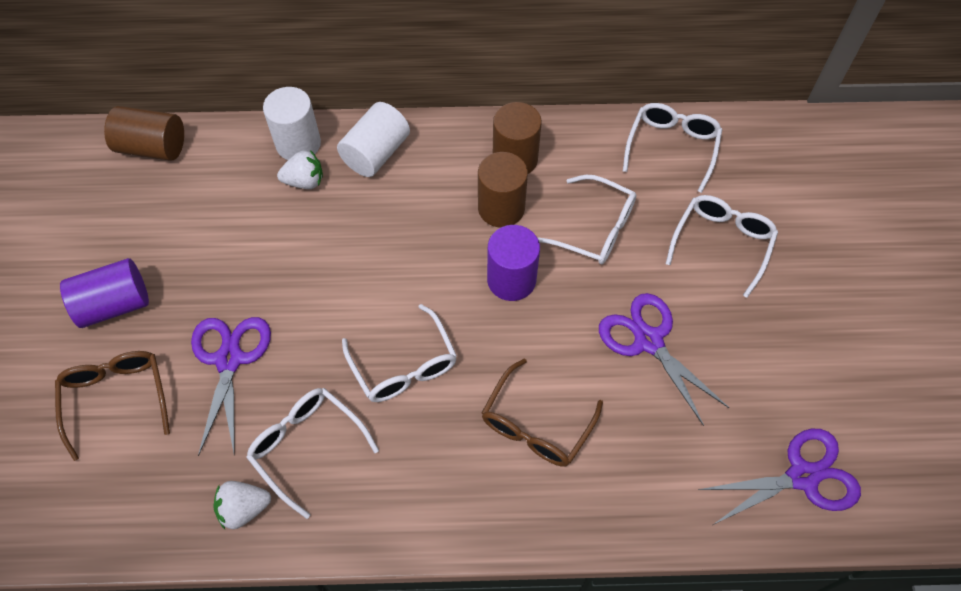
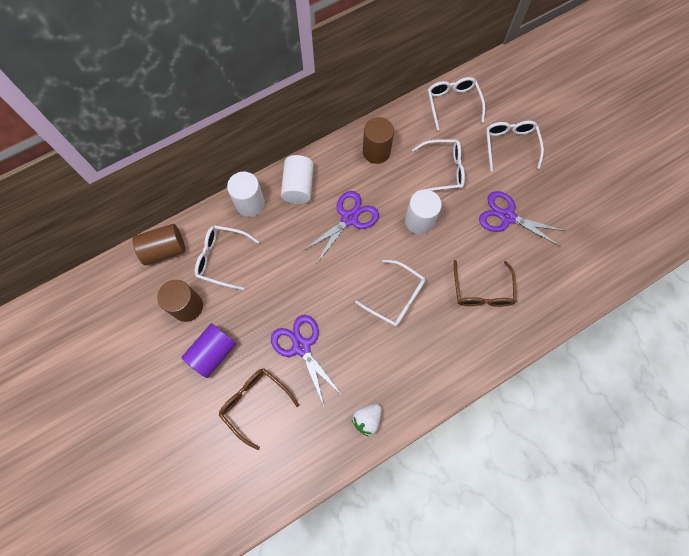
camera: 30 degrees left, 10 degrees up
white glasses [246,388,379,519] -> white glasses moved to [195,225,259,290]
white strawberry [277,150,323,189] -> none
brown cylinder [478,152,528,227] -> brown cylinder moved to [157,280,203,322]
purple cylinder [487,225,540,301] -> white cylinder [405,190,442,234]
purple scissors [698,429,861,525] -> purple scissors moved to [303,191,379,263]

